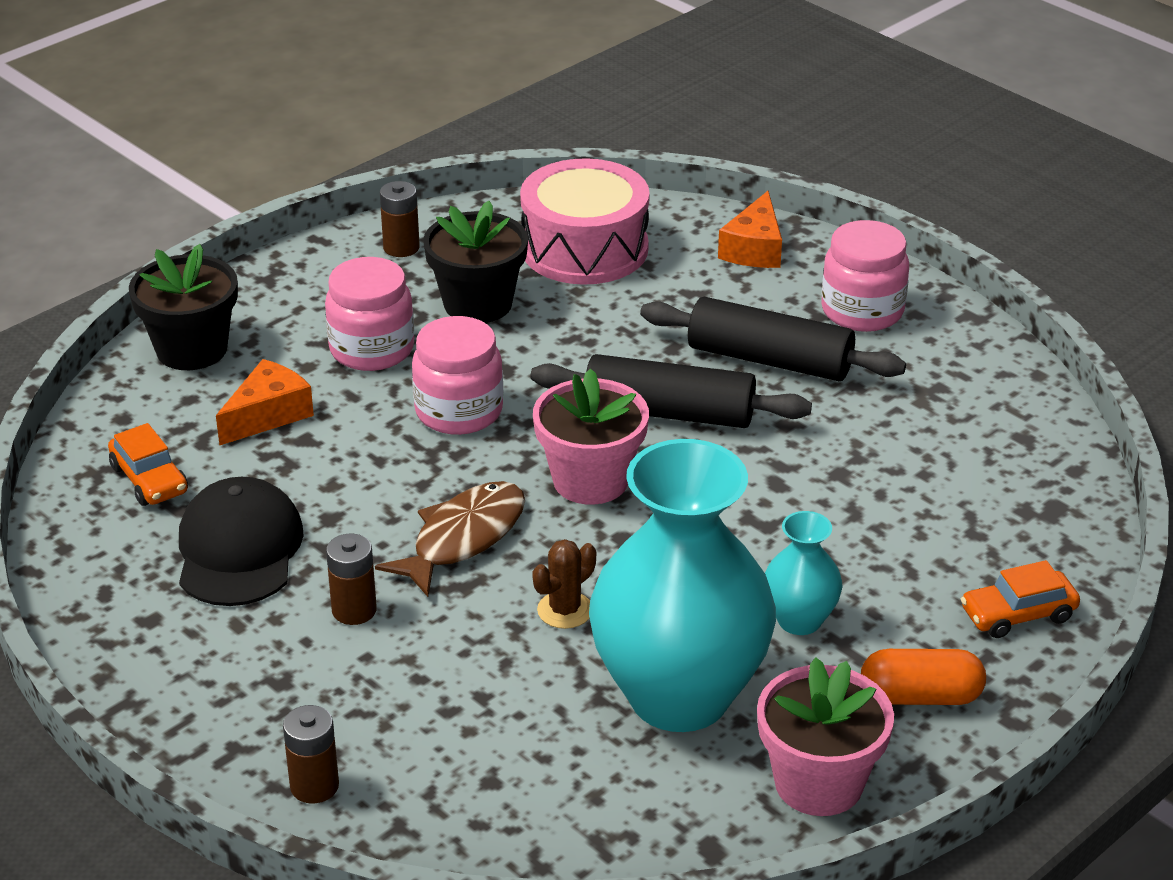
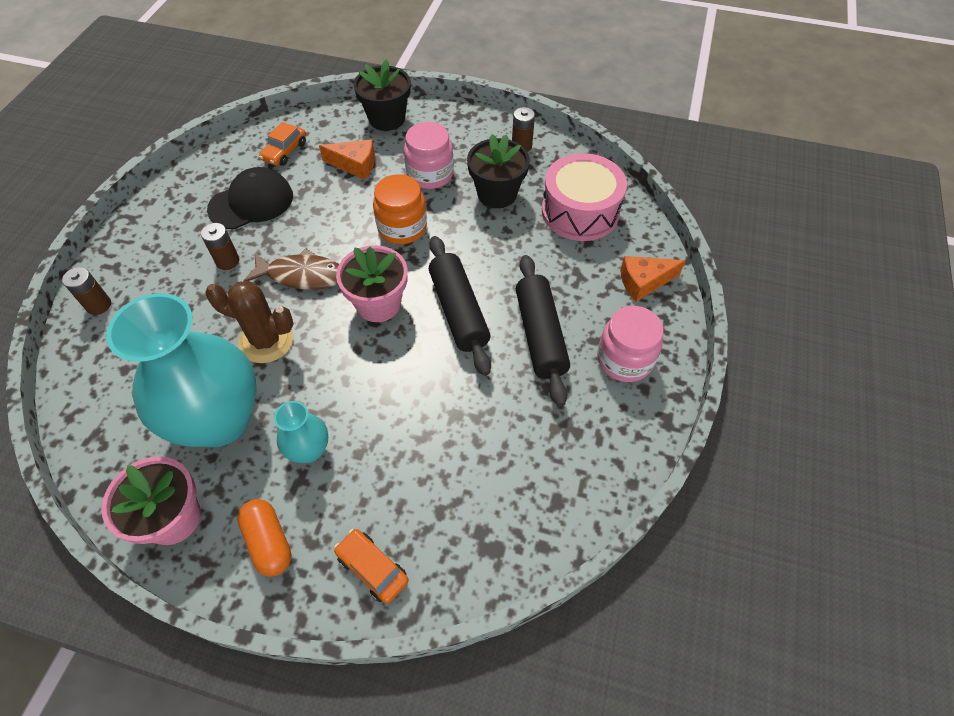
camera: 60 degrees right, 20 degrees up
pink jar [412,316,503,435] -> orange jar [373,174,427,244]
brown cactus [532,539,596,629] -> brown cactus [205,281,294,363], size x1.72

